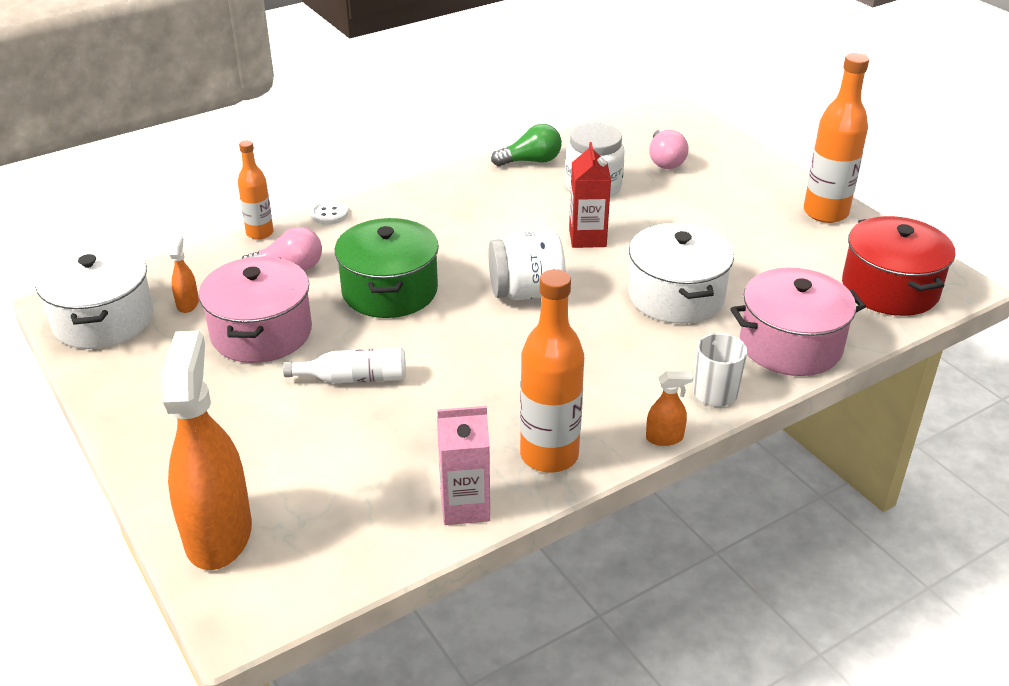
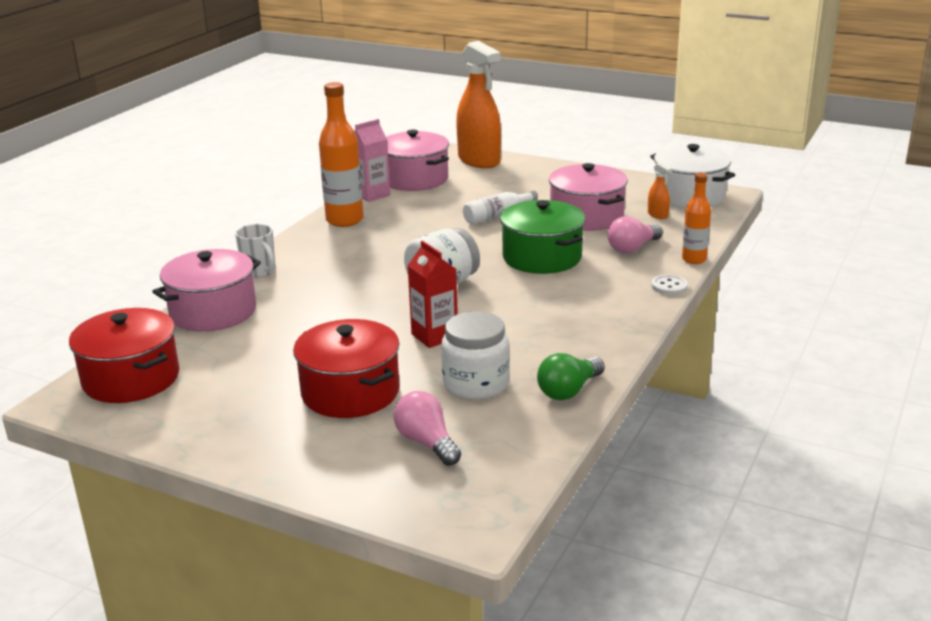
camera: 150 degrees right, 10 degrees down
white pot [628,223,734,324] -> none
orange spray bottle [646,371,693,446] -> none
orange bottle [804,53,869,223] -> none
none -> red pot [293,319,400,418]
none -> pink pot [386,130,449,191]

